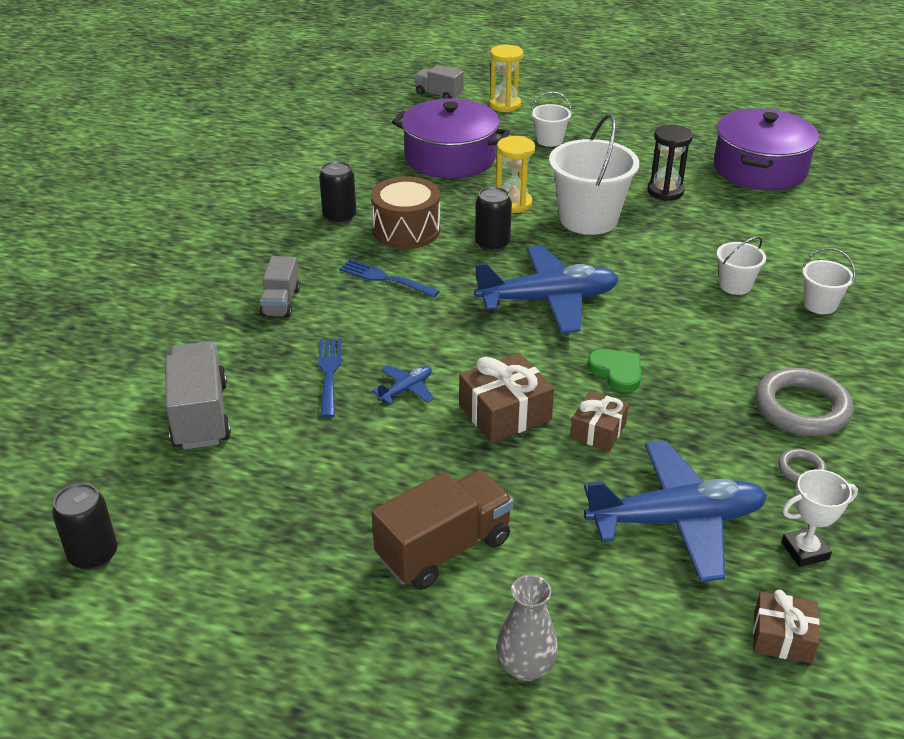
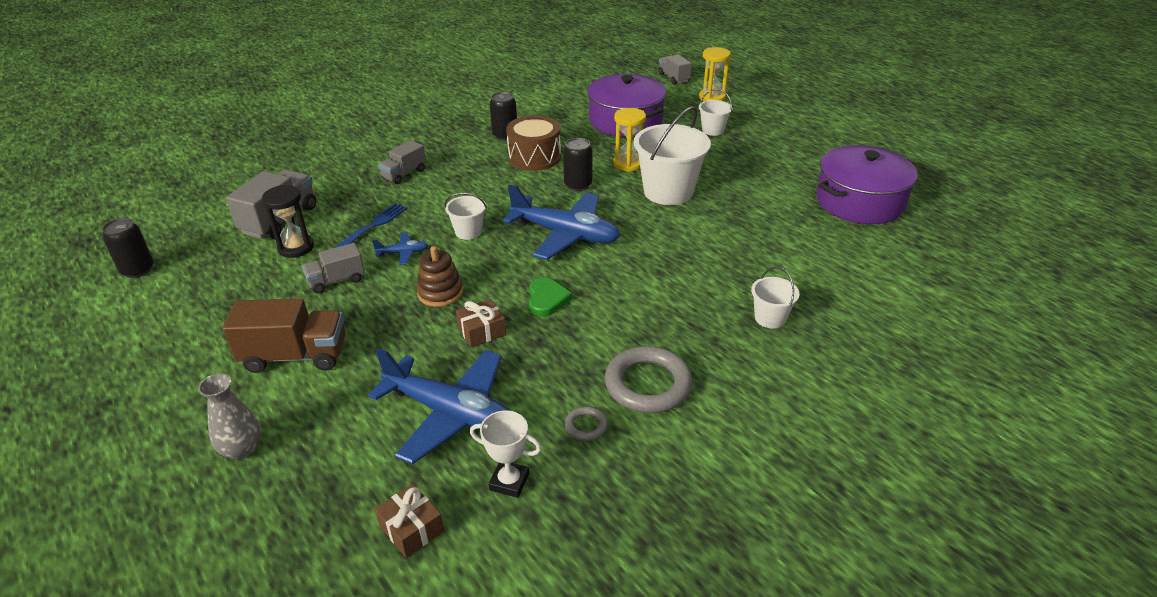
camera: 35 degrees right, 0 degrees up
blue fork [339,259,440,298] -> none
brown gift [459,353,554,443] -> brown stacking toy [416,246,463,307]
black hourglass [647,125,693,201] -> black hourglass moved to [262,185,314,258]
white bucket [716,237,766,295] -> white bucket moved to [445,192,487,240]
none -> grey truck [302,243,365,293]

